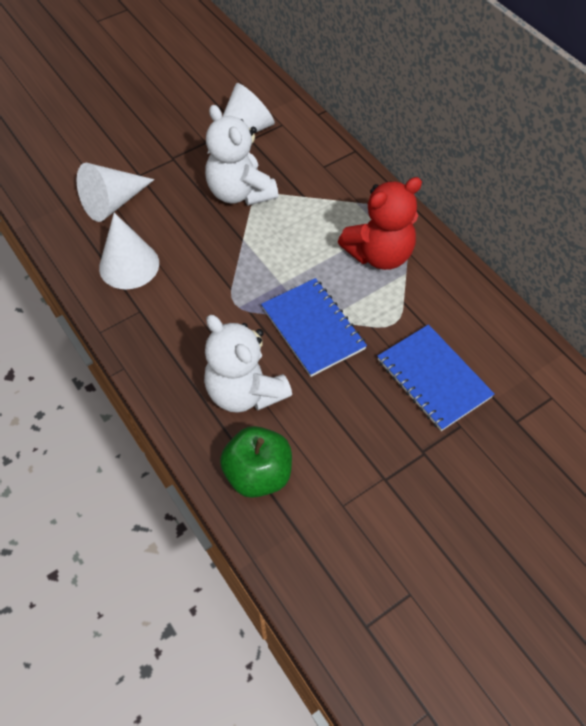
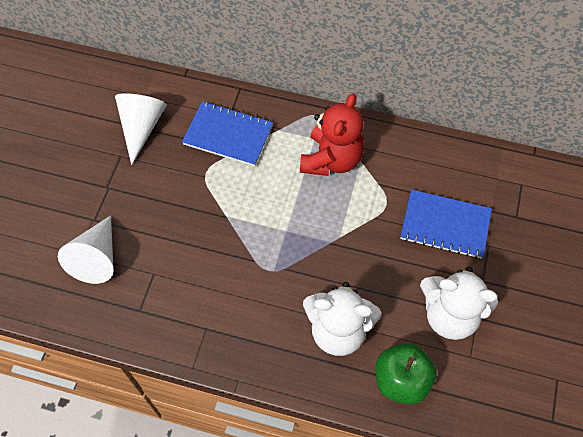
camera: 40 degrees left, 5 degrees up
white cone [99,213,159,289] -> none
white teddy bear [205,105,278,206] -> white teddy bear moved to [420,267,498,340]
blue notebook [261,278,367,377] -> blue notebook moved to [182,101,273,166]

